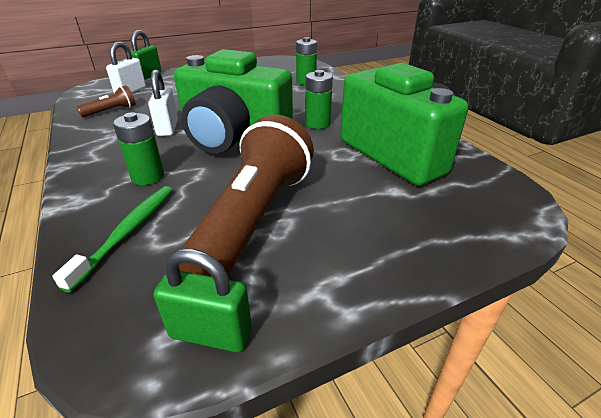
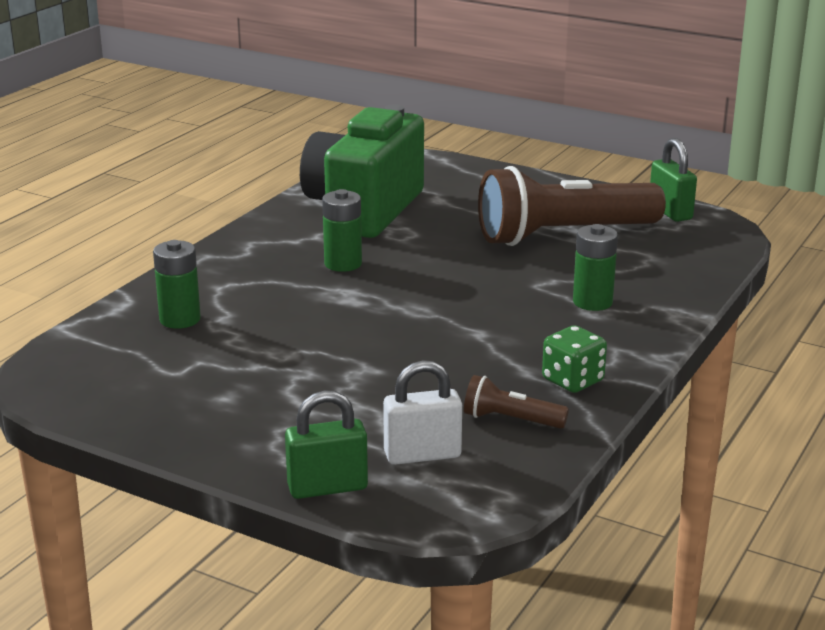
camera: 125 degrees left, 10 degrees down
green toothbrush [52,186,173,293] -> none
white padlock [148,70,178,136] -> none
green camera [174,49,293,154] -> none
none -> green dice [542,325,607,393]

